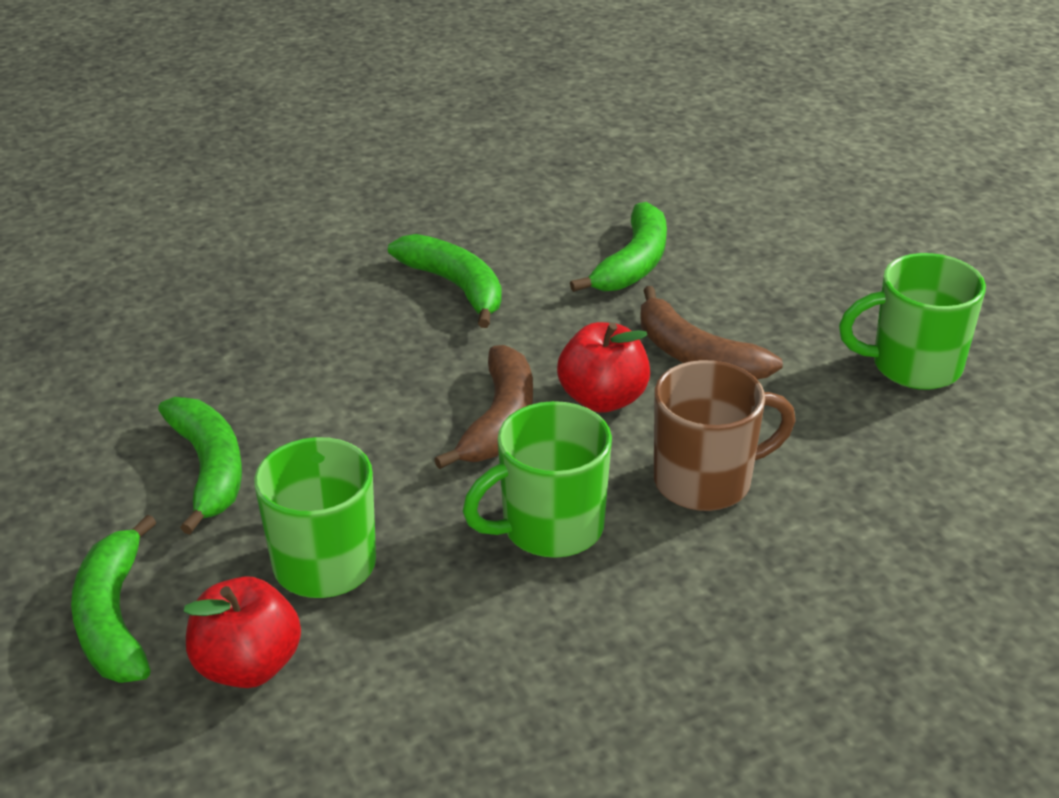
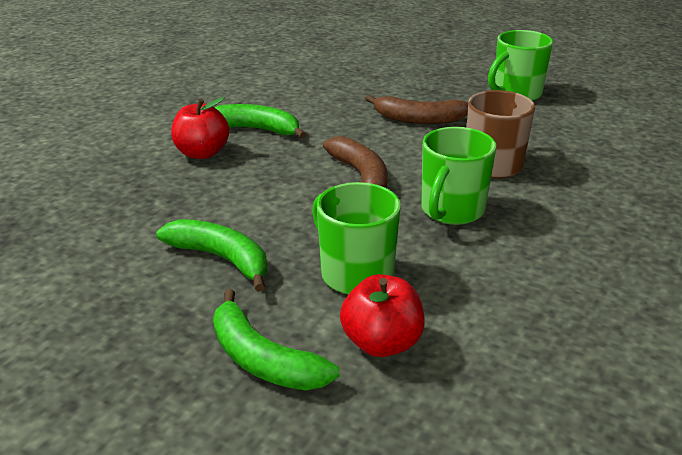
camera: 35 degrees left, 5 degrees down
red apple [557,322,650,413] -> red apple moved to [171,97,230,159]
green banana [570,202,667,292] -> none

